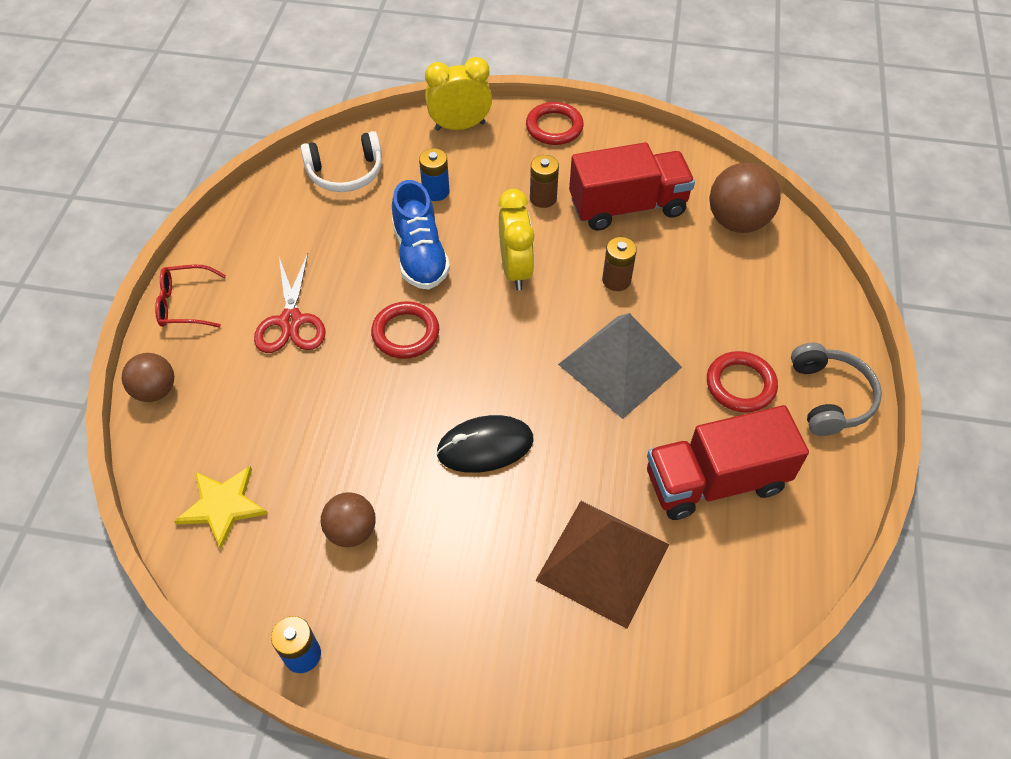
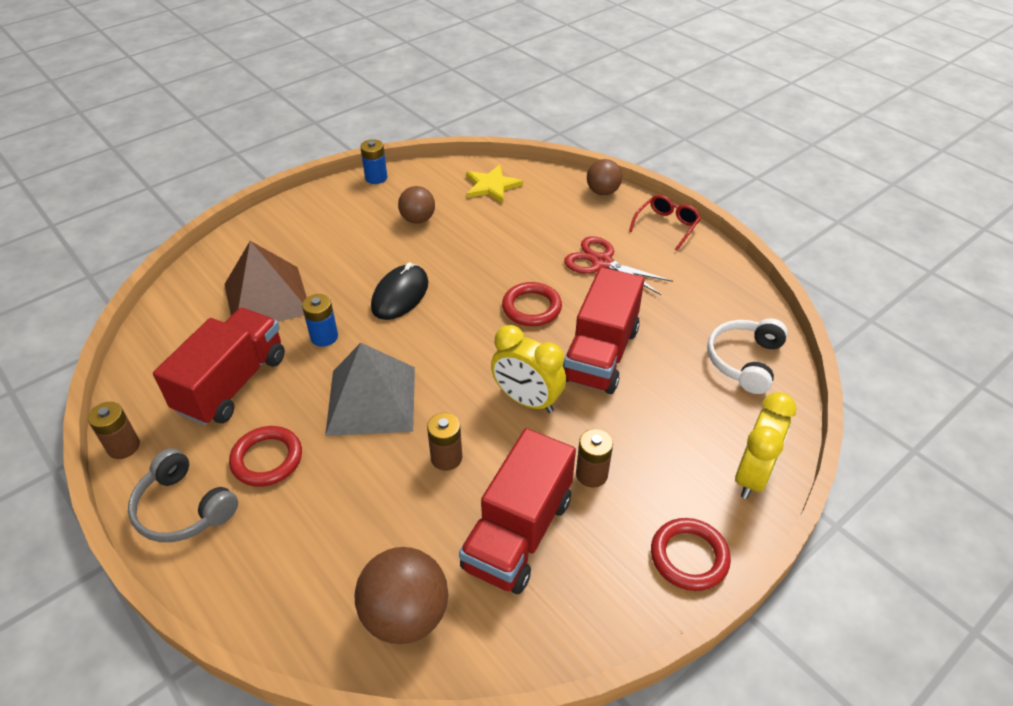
camera: 130 degrees right, 10 degrees down
blue shoe [392,180,450,290] -> red truck [562,267,644,394]
blue battery [419,148,449,201] -> blue battery moved to [302,294,338,347]
none -> brown battery [88,402,140,459]

